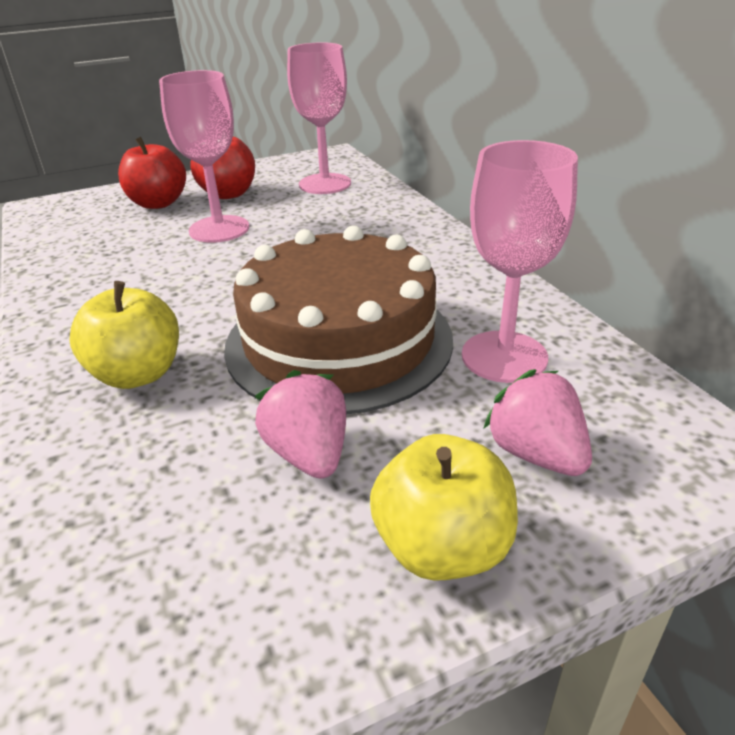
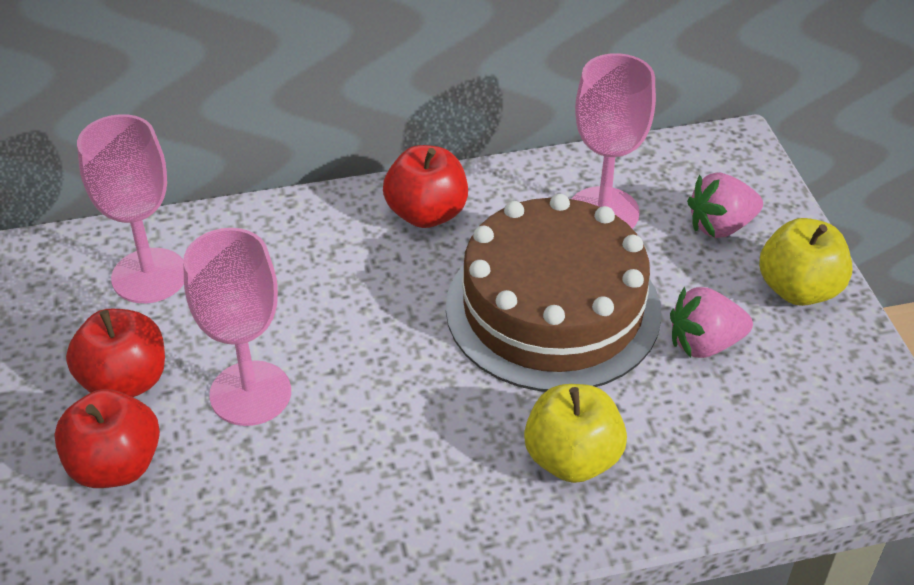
camera: 80 degrees left, 10 degrees up
none -> red apple [383,145,468,228]

